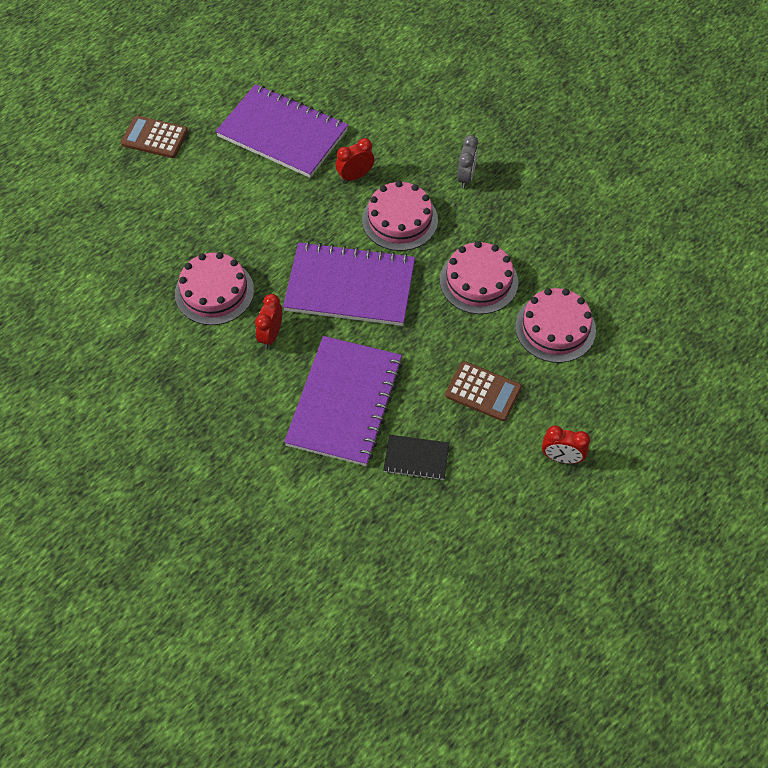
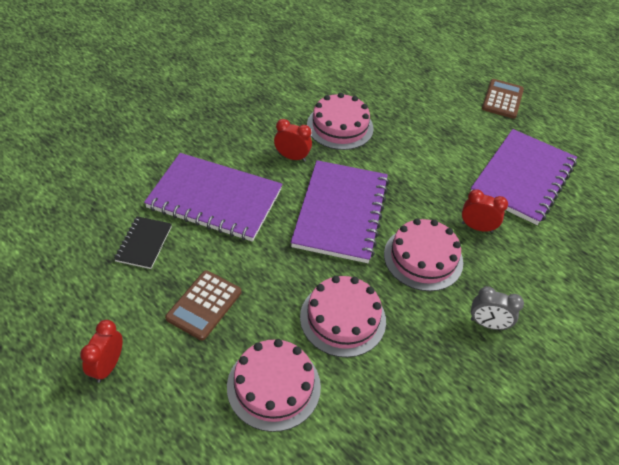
camera: 90 degrees right, 10 degrees down
red clock [335,138,374,183] -> red clock turned 45 degrees counterclockwise [462,189,508,233]

